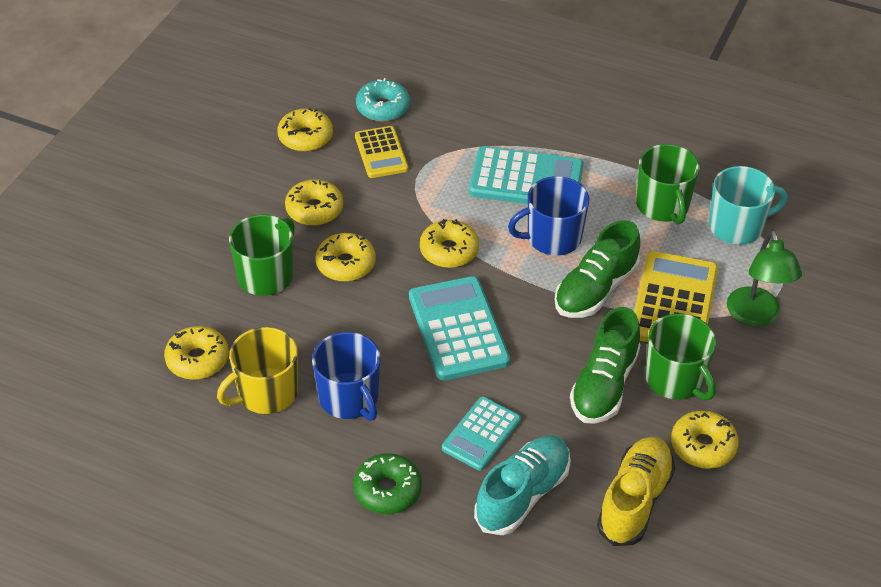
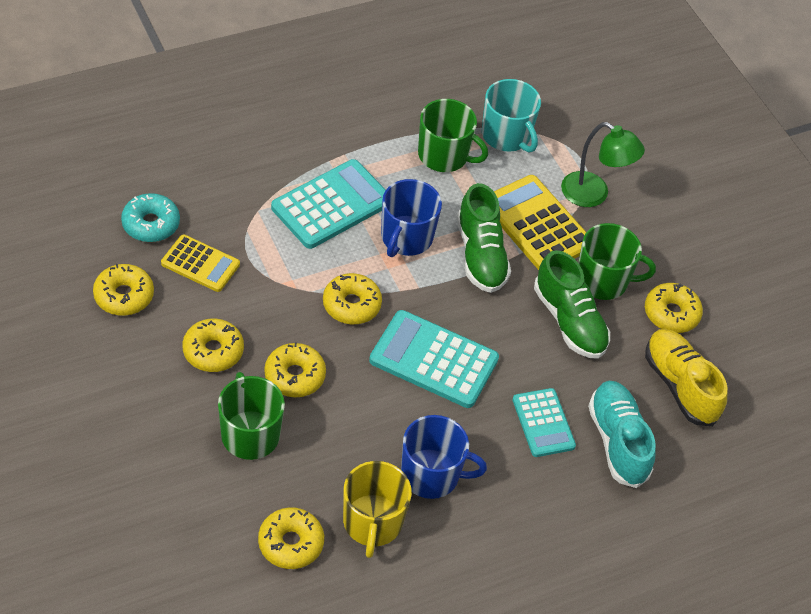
camera: 55 degrees left, 5 degrees up
green donut [353,453,422,514] -> none
turquoise mug [709,166,787,245] -> turquoise mug turned 120 degrees clockwise [482,79,541,153]

